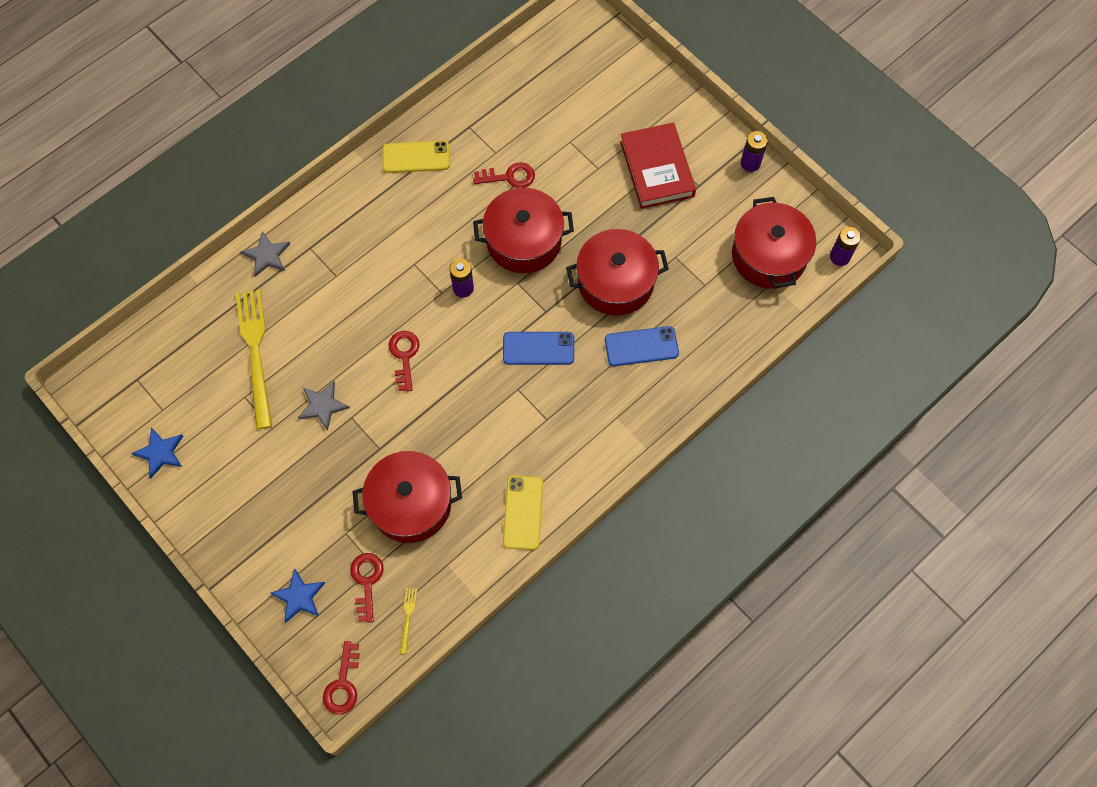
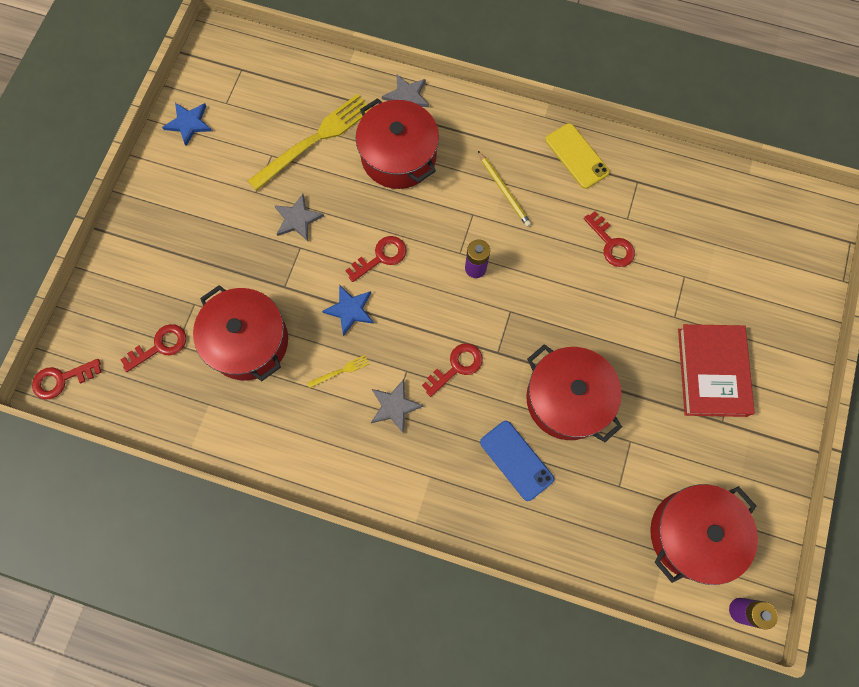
camera: 60 degrees right, 5 degrees up
blue star [271,568,325,623] -> blue star moved to [322,285,374,336]
yellow fork [400,588,417,654] -> yellow fork moved to [307,355,369,388]
red pot [473,188,574,273] -> red pot moved to [356,98,439,189]
blue phone [503,332,574,365] -> red key [422,343,483,397]
yellow phone [503,475,543,550] -> none
red book [620,123,696,209] -> red book turned 45 degrees counterclockwise [678,324,755,417]
purple battery [741,131,768,172] -> none
none -> grey star [371,379,424,434]
none -> yellow pencil [478,151,531,227]

